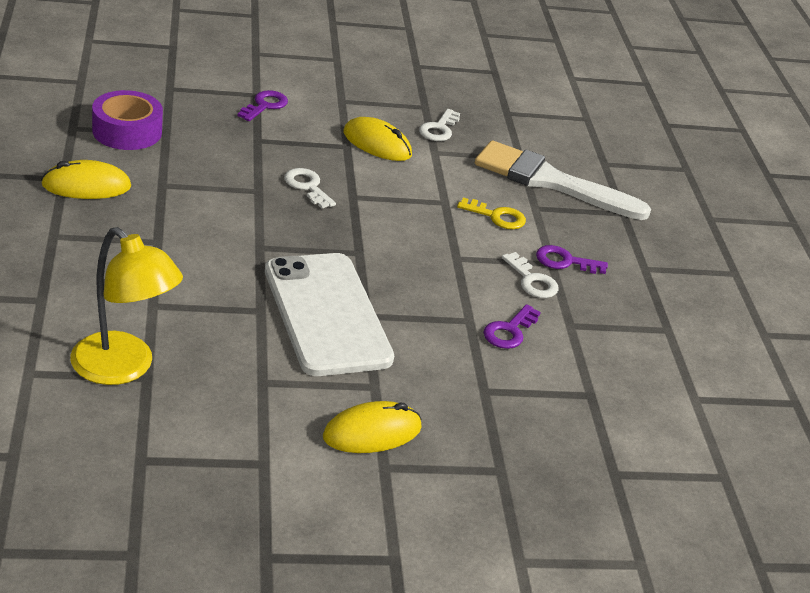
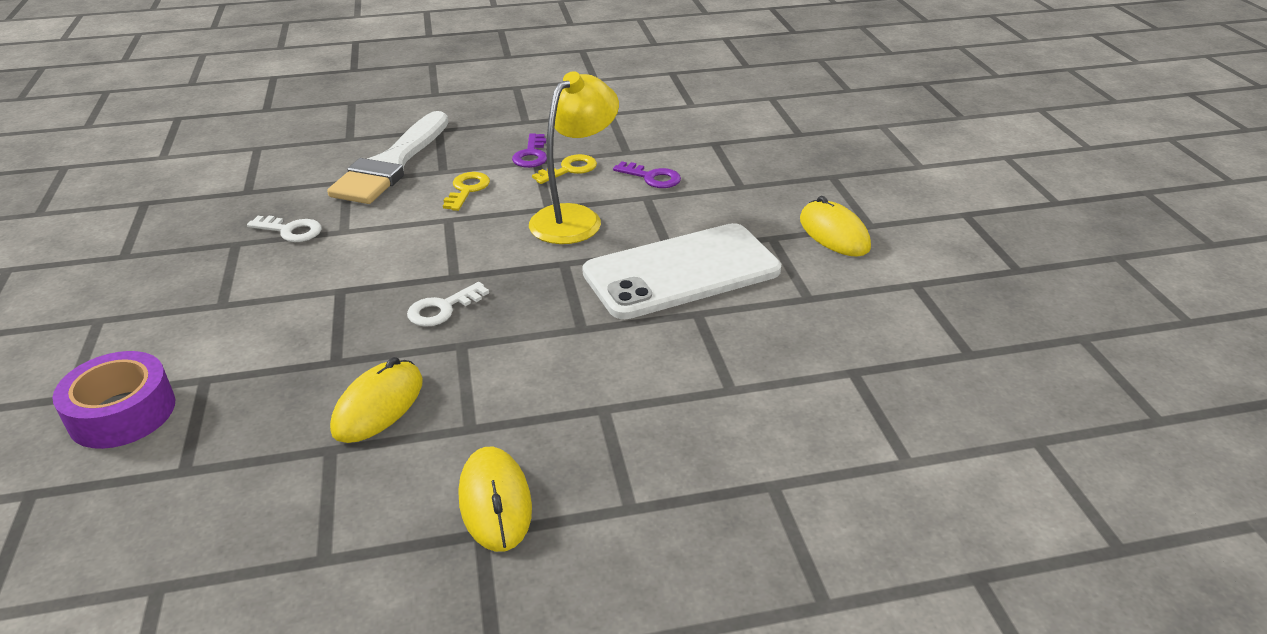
camera: 90 degrees left, 0 degrees up
yellow lamp [70,227,183,385] -> yellow lamp moved to [529,71,619,244]
purple tape [92,90,163,150] -> purple tape moved to [52,351,175,449]
purple key [238,90,288,121] -> none
yellow mouse [343,117,412,161] -> yellow mouse moved to [330,357,423,443]
white key [502,252,559,298] -> yellow key [532,154,597,184]

